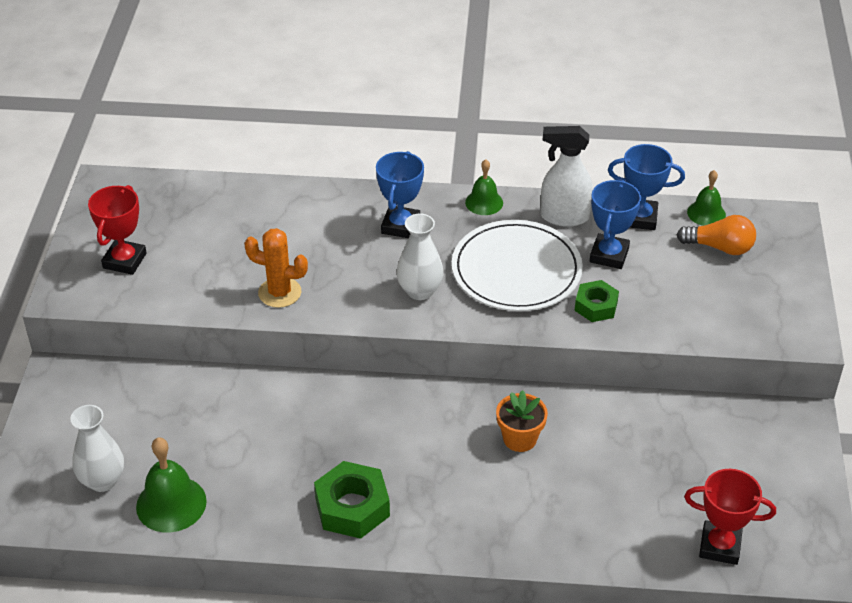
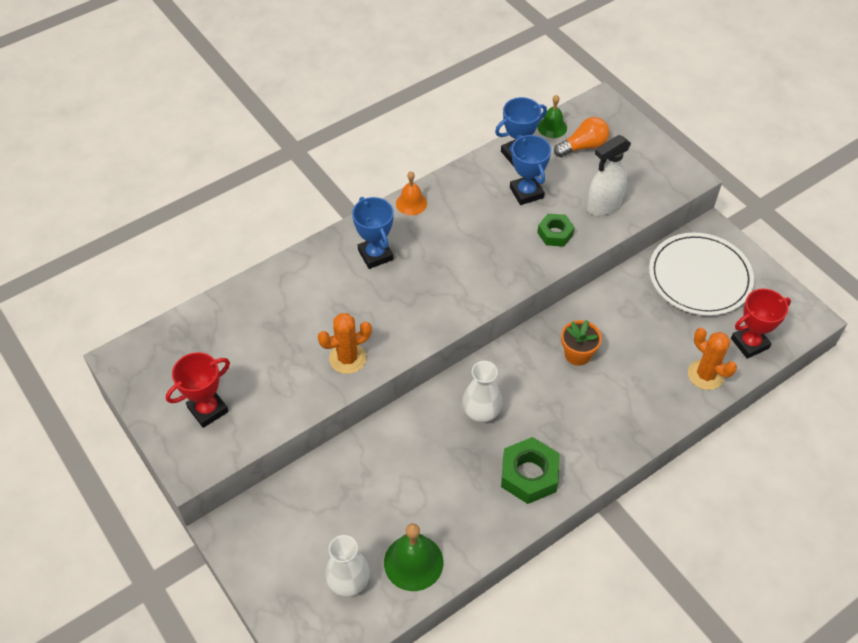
camera: 40 degrees left, 10 degrees up
red trophy [88,185,147,275] -> red trophy turned 75 degrees clockwise [166,352,230,428]
white vase [397,214,444,300] -> white vase moved to [462,361,502,423]
white plate [452,220,583,311] -> white plate moved to [649,233,754,316]
green bell [465,159,503,215] -> orange bell [396,172,427,215]
white spray bottle [540,126,593,227] -> white spray bottle moved to [587,135,631,216]
none -> orange cactus [688,328,737,390]

